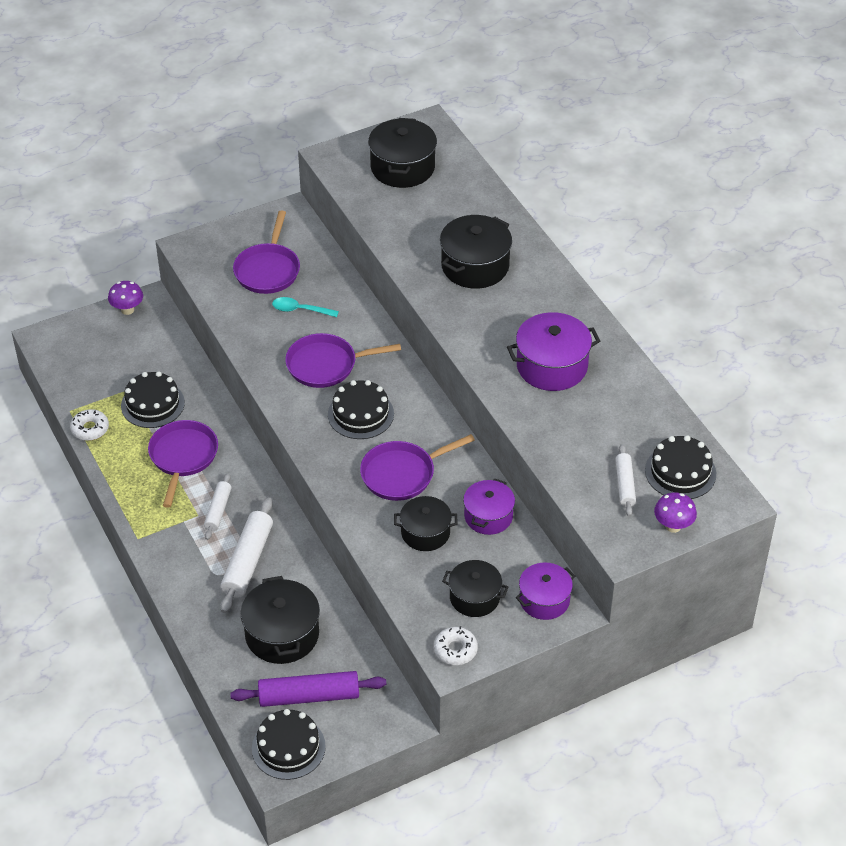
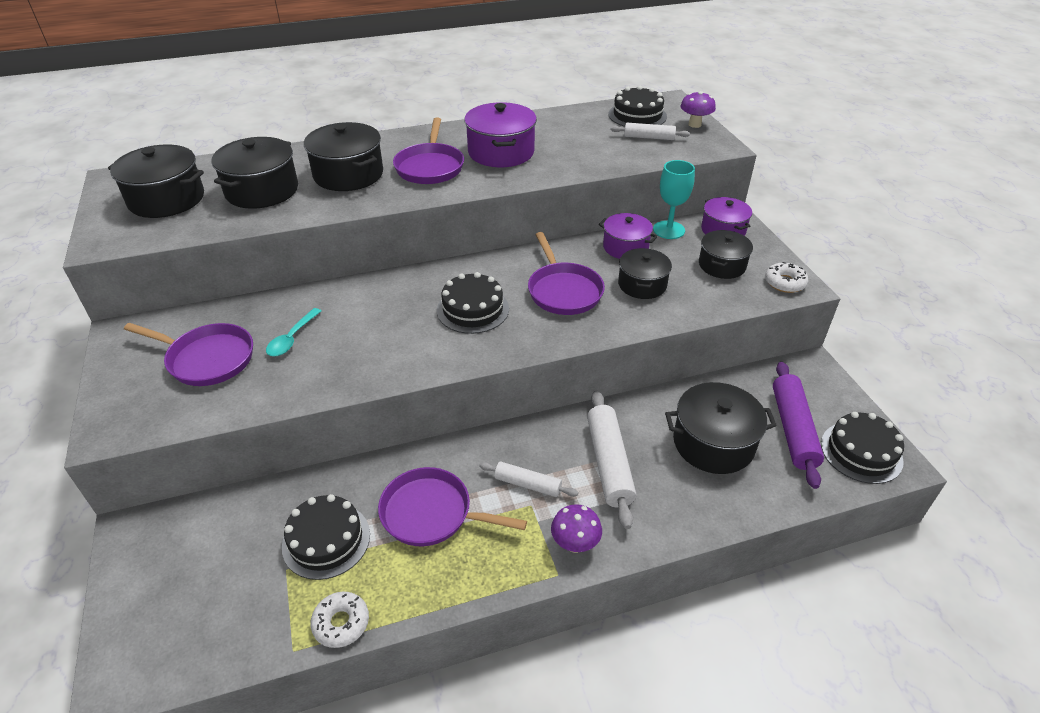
camera: 80 degrees left, 5 degrees down
purple mushroom [108,281,143,315] -> purple mushroom moved to [551,504,602,553]
white rolling pin [220,497,273,613] -> white rolling pin turned 60 degrees clockwise [587,391,636,529]
purple pan [285,333,401,388] -> purple pan moved to [393,117,464,184]
none -> black pot [212,137,298,209]
none -> turquoise goblet [653,160,695,239]

